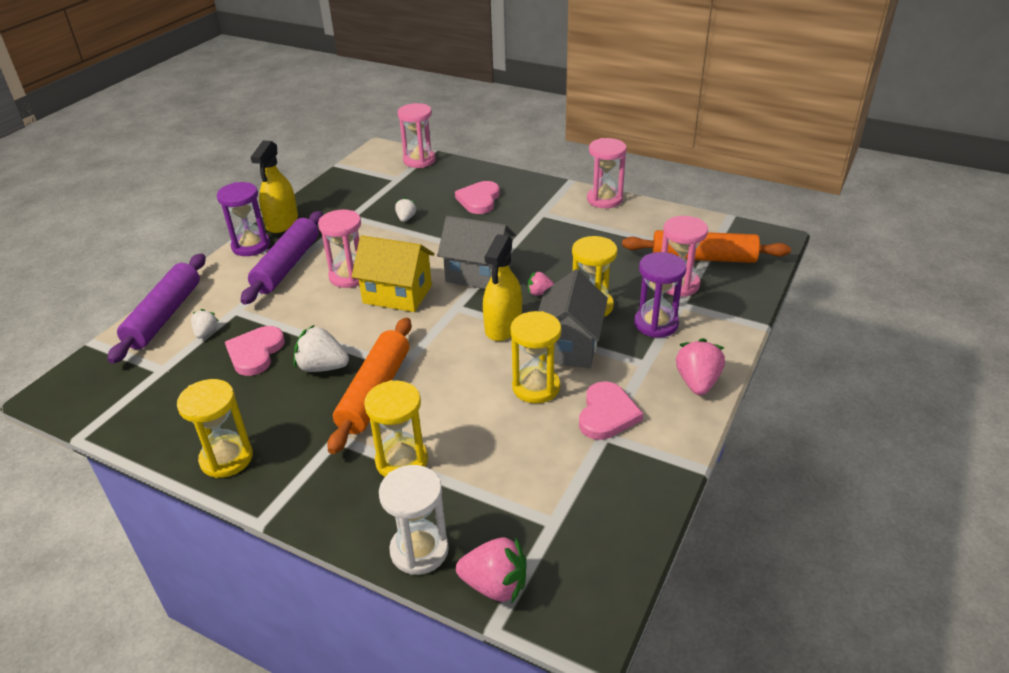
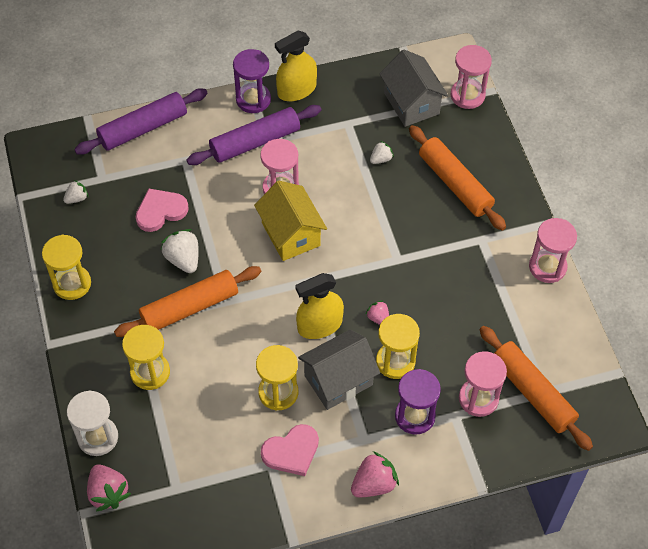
camera: 45 degrees right, 20 degrees up
white strawberry [191,309,219,339] -> white strawberry moved to [63,180,88,204]
grey house [437,216,516,289] -> grey house moved to [379,50,448,127]
pink heart [455,181,500,214] -> orange rolling pin [409,125,506,230]

